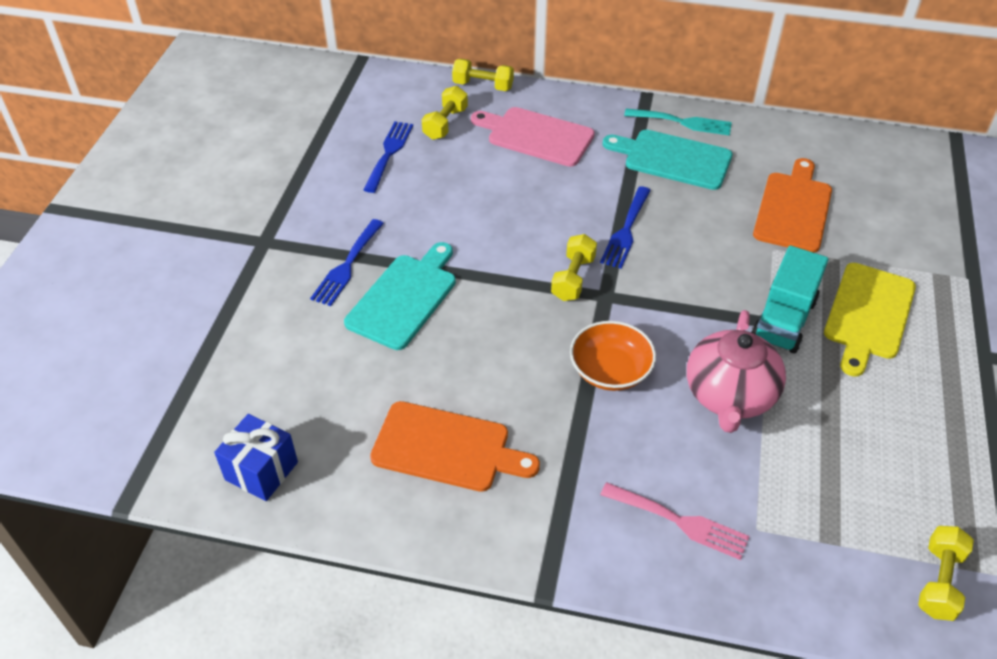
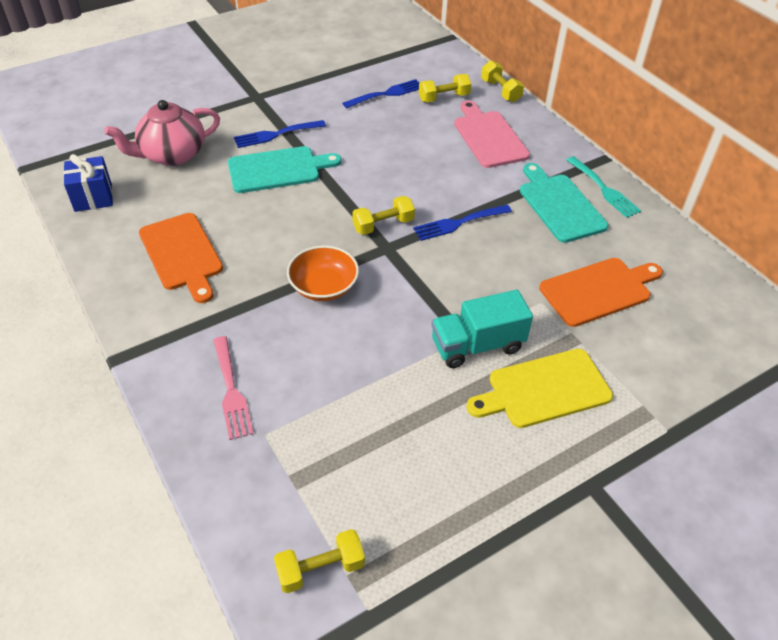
camera: 45 degrees right, 0 degrees up
pink teapot [687,310,786,433] -> pink teapot moved to [104,100,220,166]

